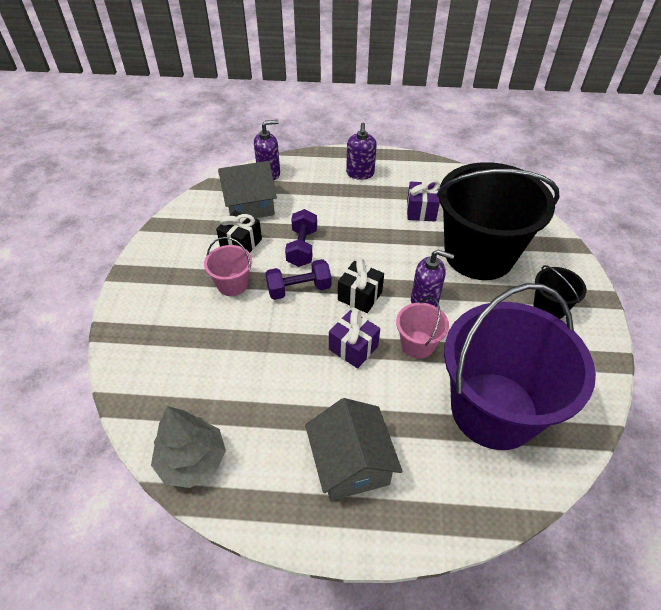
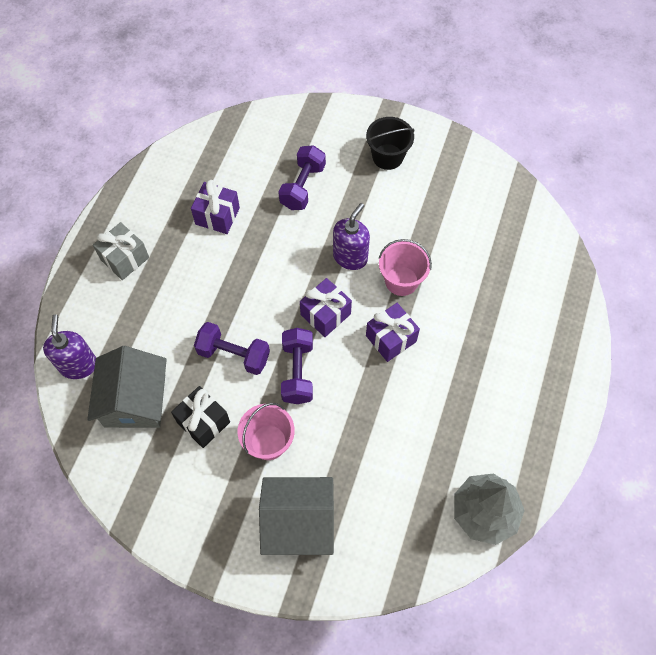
camera: 75 degrees left, 15 degrees up
grey house [305,398,403,501] -> grey house moved to [259,477,334,555]
black gift [338,258,384,313] -> purple gift [300,278,352,337]
purple soap dispenser [346,123,377,180] -> grey gift [93,222,149,280]
black bucket [436,162,559,280] -> purple dumbbell [278,145,326,210]
purple bucket [444,283,596,450] -> none

